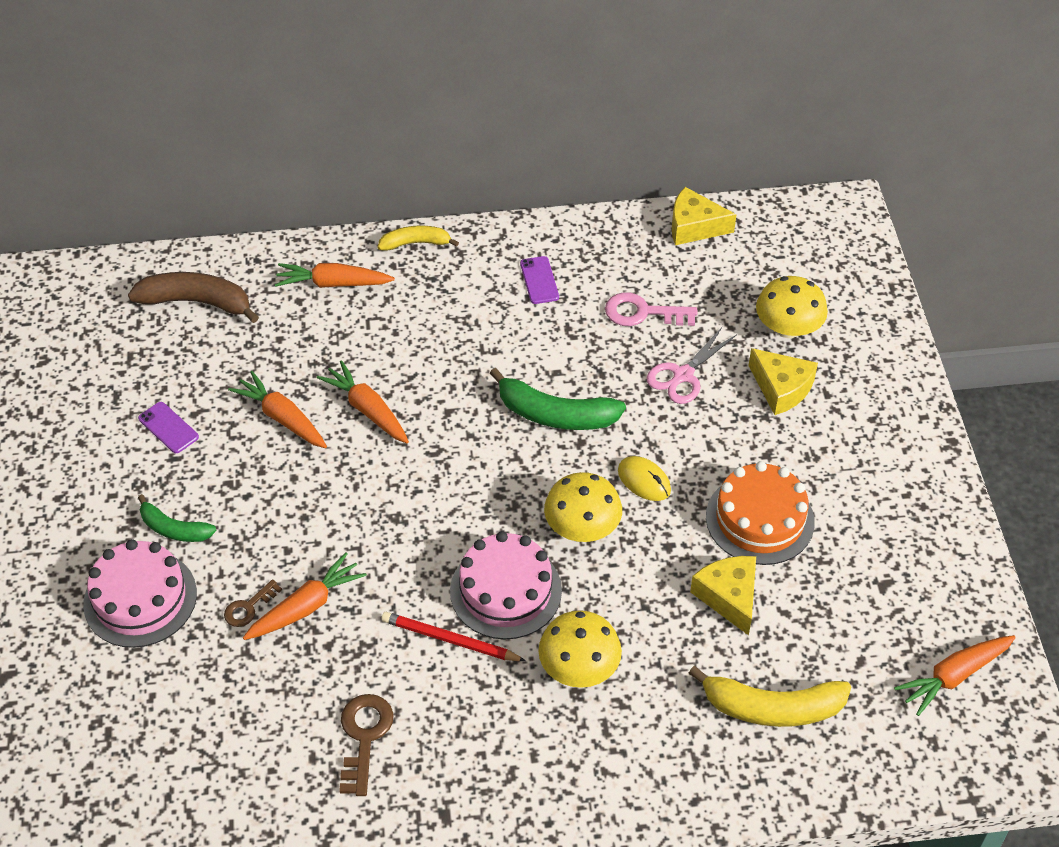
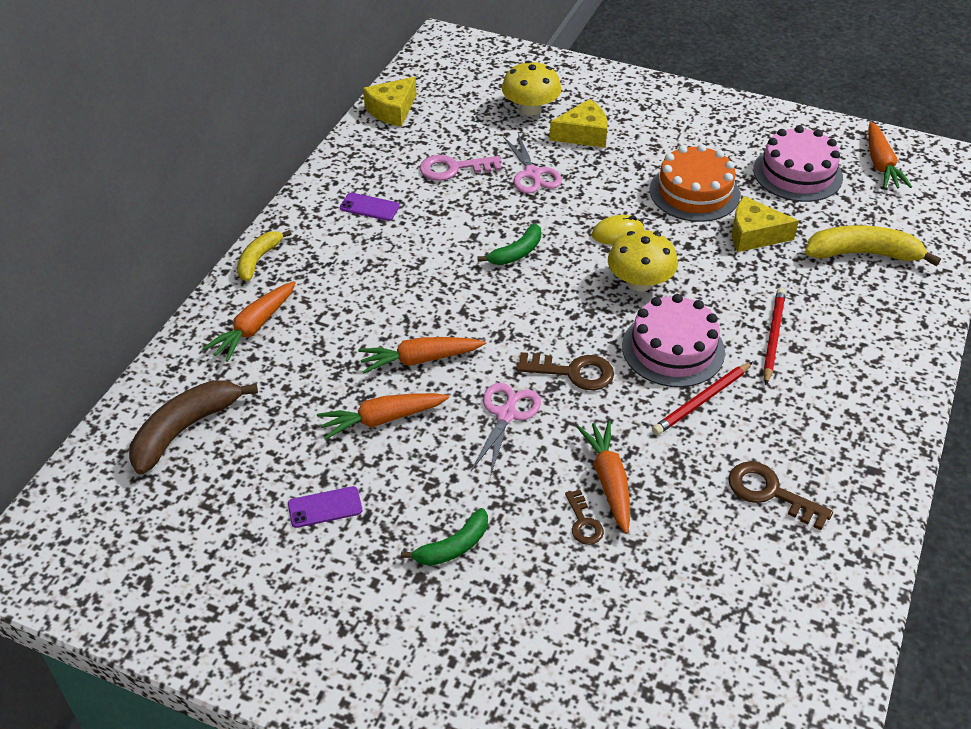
camera: 60 degrees left, 5 degrees down
pink cake [83,539,197,648] -> pink cake moved to [753,125,843,202]
green banana [490,368,626,430] -> green banana [477,223,541,265], size x0.61
yellow mushroom [538,610,622,688] -> red pencil [763,288,786,385]
pink key [605,292,697,326] -> pink key turned 45 degrees clockwise [420,155,502,181]
yellow banana [688,666,851,727] -> yellow banana turned 120 degrees counterclockwise [805,225,941,266]
none -> pink scissors [471,383,541,477]
none -> brown key [516,352,614,391]

